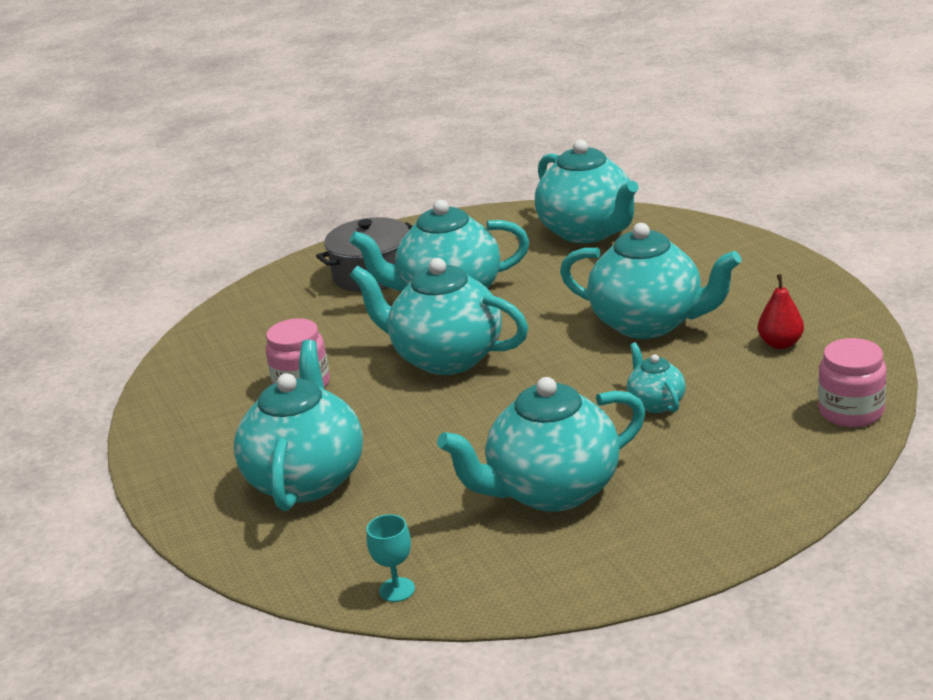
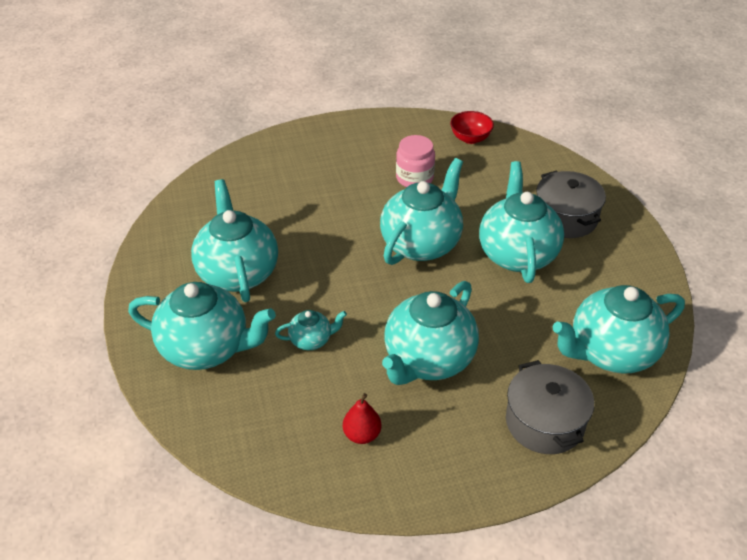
camera: 95 degrees right, 15 degrees up
turquoise teapot [234,340,363,511] -> turquoise teapot moved to [128,282,276,370]
turquoise goblet [366,514,415,602] -> none
pink jar [818,338,887,427] -> none
none -> red bowl [450,111,494,144]
none -> grey pot [506,360,594,454]

